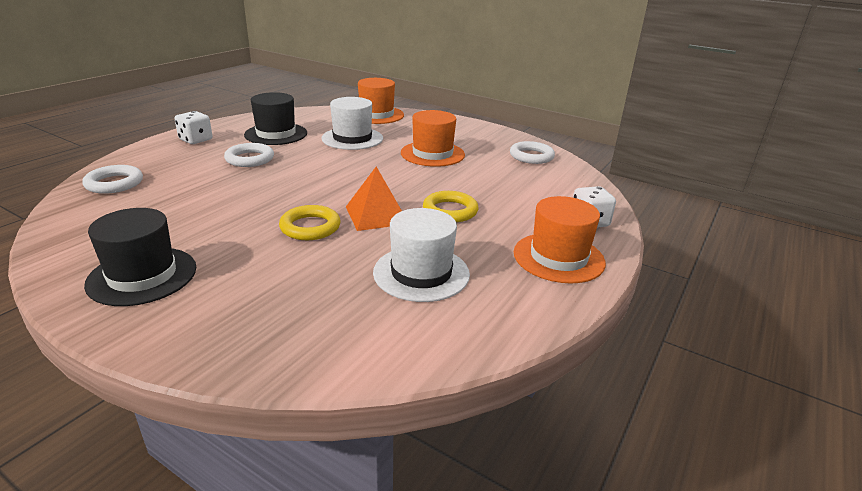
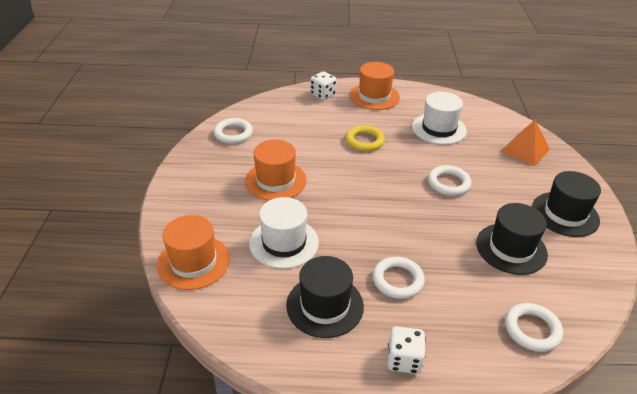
camera: 120 degrees left, 10 degrees up
yellow ring [279,205,340,240] -> white ring [428,165,472,196]
orange pyramid [346,167,402,231] -> orange pyramid moved to [501,120,550,166]
none -> black hat [476,203,548,275]

